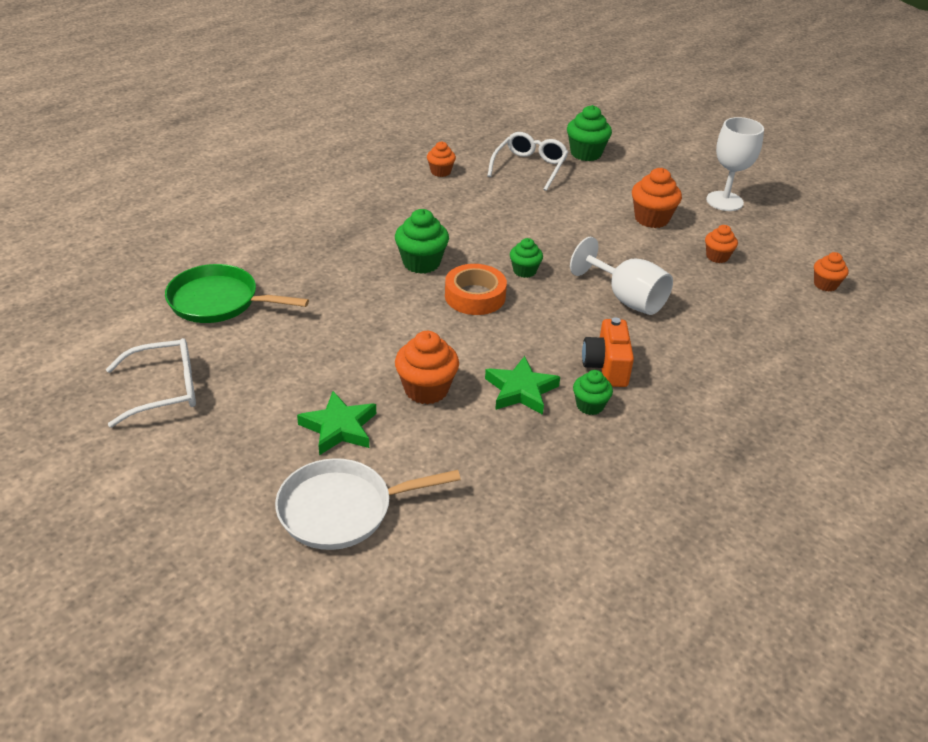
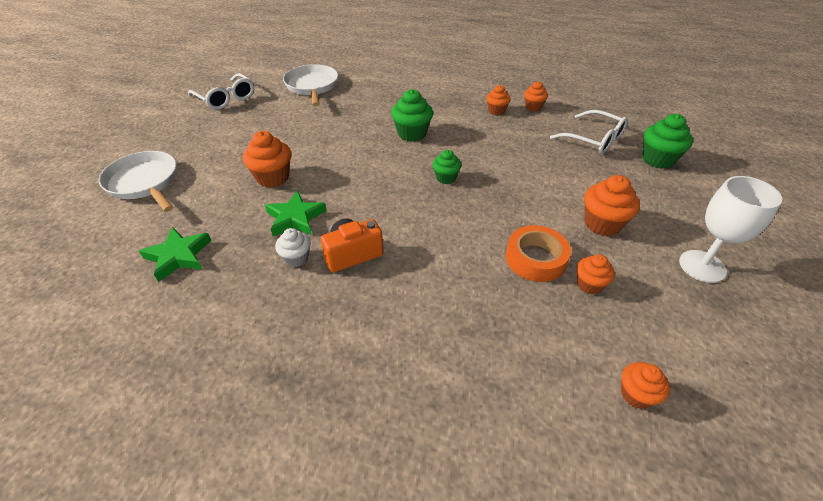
camera: 65 degrees right, 5 degrees up
green pan [165,264,309,323] -> white pan [283,64,338,106]
green star [297,391,376,455] -> green star moved to [139,227,211,282]
orange tape [445,264,507,315] -> orange tape moved to [506,225,571,282]
white glasses [487,132,568,191] -> white glasses turned 45 degrees clockwise [550,110,628,154]
white goblet [570,237,673,315] -> none
green cupcake [573,370,613,415] -> white cupcake [275,228,311,267]
none -> orange cupcake [486,85,511,115]

